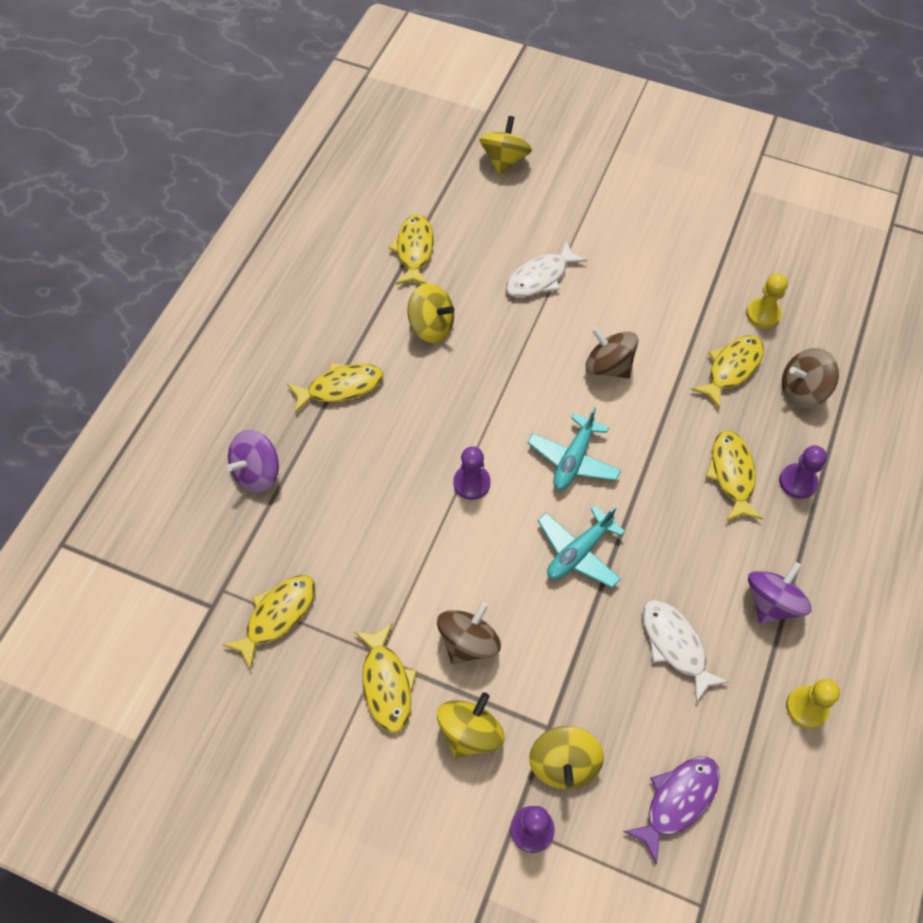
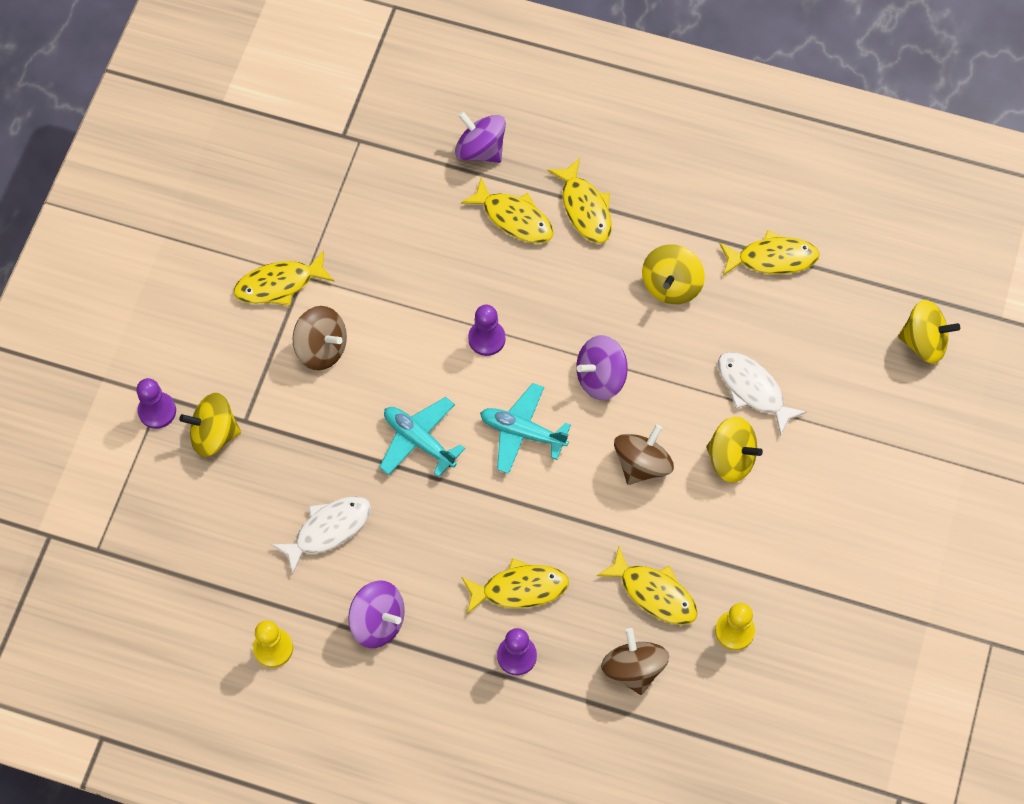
camera: 85 degrees right, 5 degrees up
yellow fish [222,575,315,670] -> yellow fish moved to [461,177,554,243]
yellow spinning top [437,692,505,758] -> yellow spinning top moved to [706,417,763,483]
purple fish [623,757,720,864] -> none
none -> purple spinning top [576,335,628,400]

